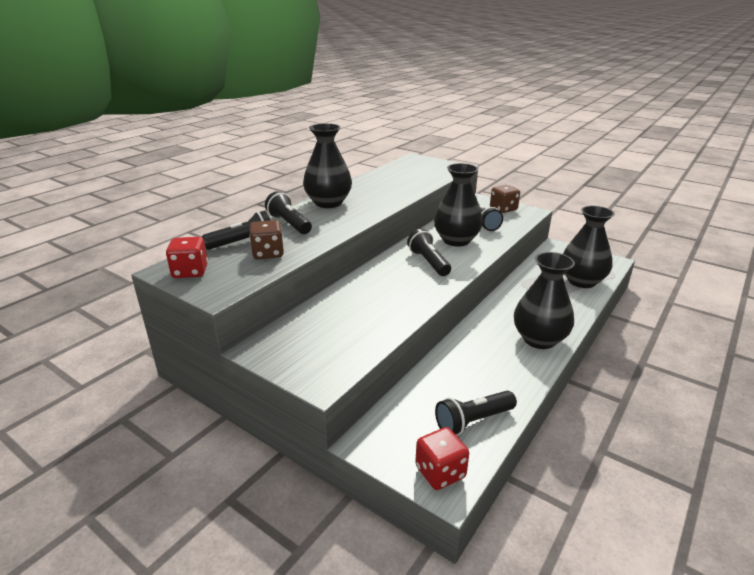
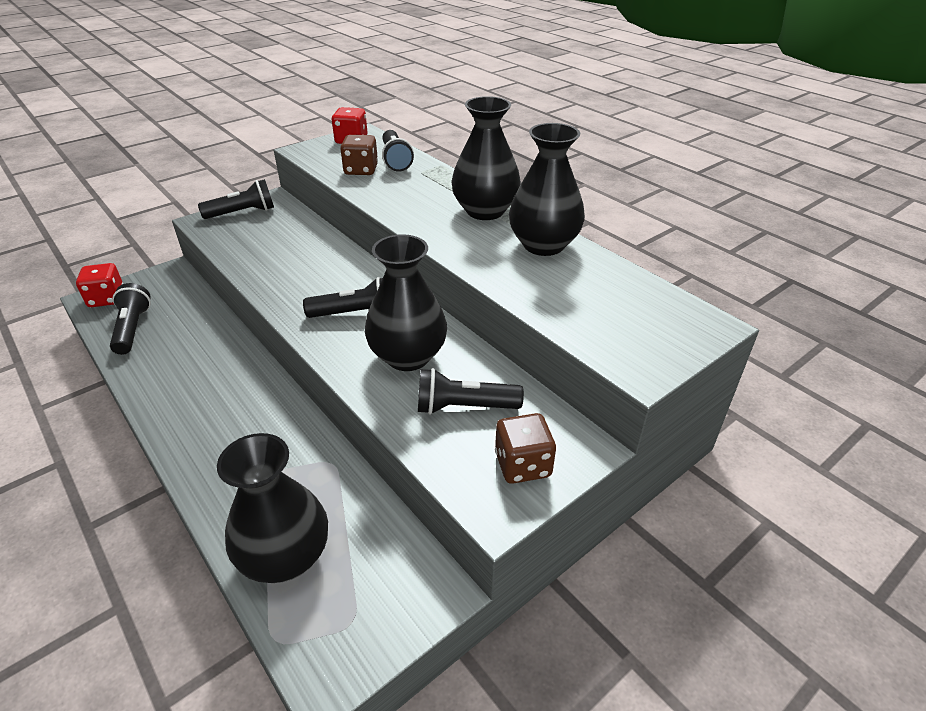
camera: 105 degrees right, 10 degrees up
black flashlight [265,191,312,234] -> black flashlight moved to [198,179,274,219]
black vase [514,252,575,349] -> black vase moved to [509,123,585,256]

